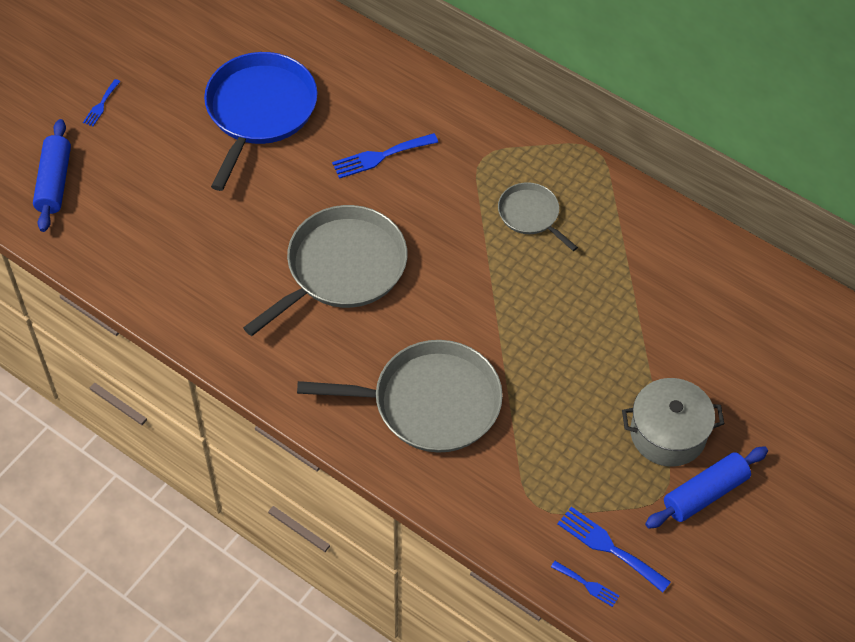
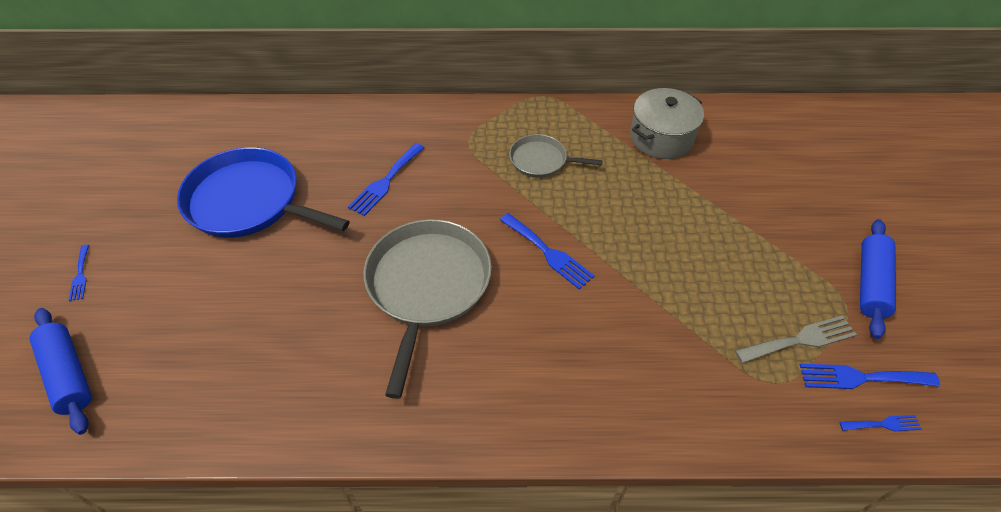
camera: 35 degrees left, 5 degrees down
blue pan [204,52,318,191] -> blue pan turned 45 degrees counterclockwise [177,147,350,238]
grey pan [297,340,503,453] -> none
grey pot [622,378,724,467] -> grey pot moved to [630,88,704,159]
none -> blue fork [500,213,594,290]
none -> grey fork [735,315,857,364]

